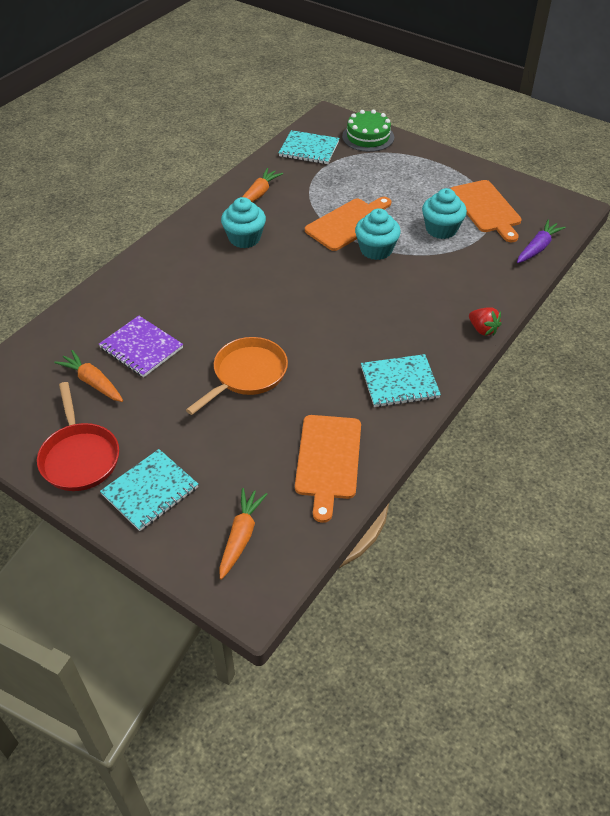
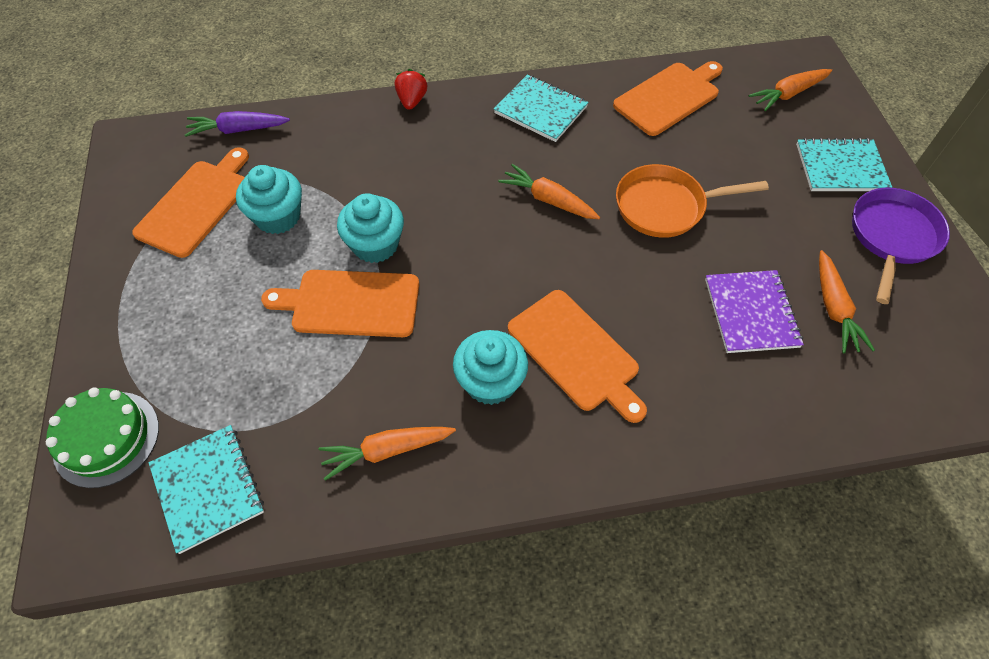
camera: 135 degrees left, 10 degrees up
red pan [37,382,119,491] -> purple pan [852,188,950,304]
none -> orange carrot [498,164,600,219]
none -> orange cutting board [508,290,647,423]

